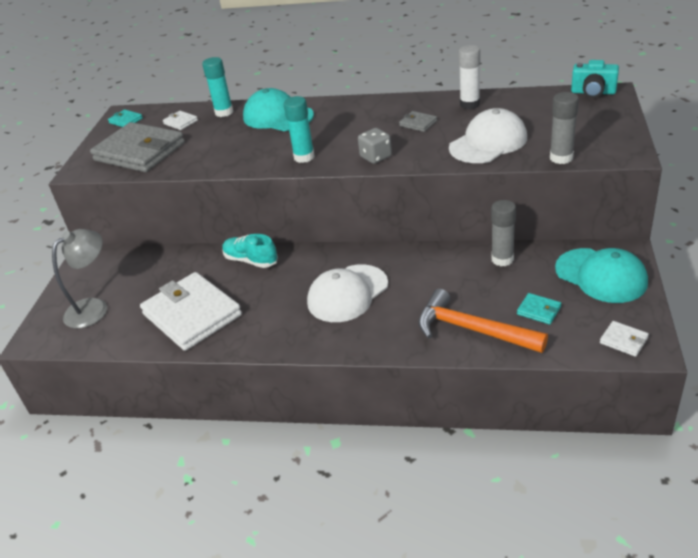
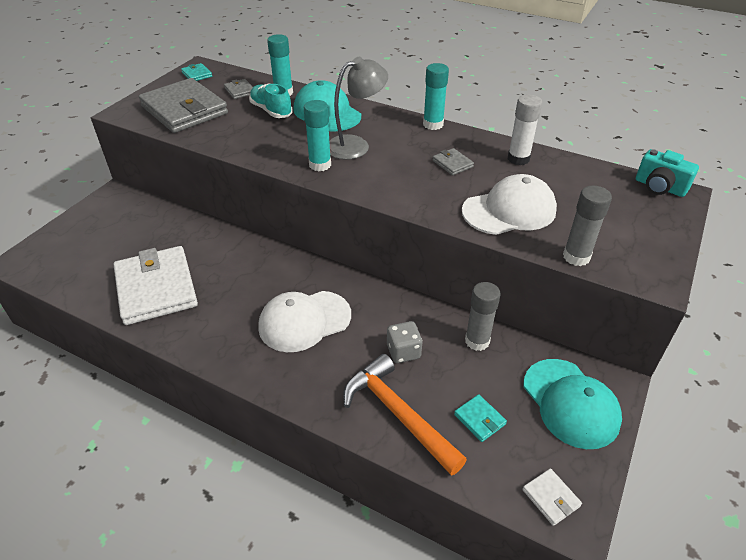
camera: 15 degrees right, 5 degrees up
grey lamp [52,229,107,329] -> grey lamp moved to [329,57,388,160]
white wallet [163,111,198,130] -> grey wallet [224,79,253,99]
turquoise shoe [222,234,278,268] -> turquoise shoe moved to [249,84,293,118]
grey dice [358,128,392,164] -> grey dice moved to [387,321,423,363]
none -> turquoise glue stick [423,63,449,130]

